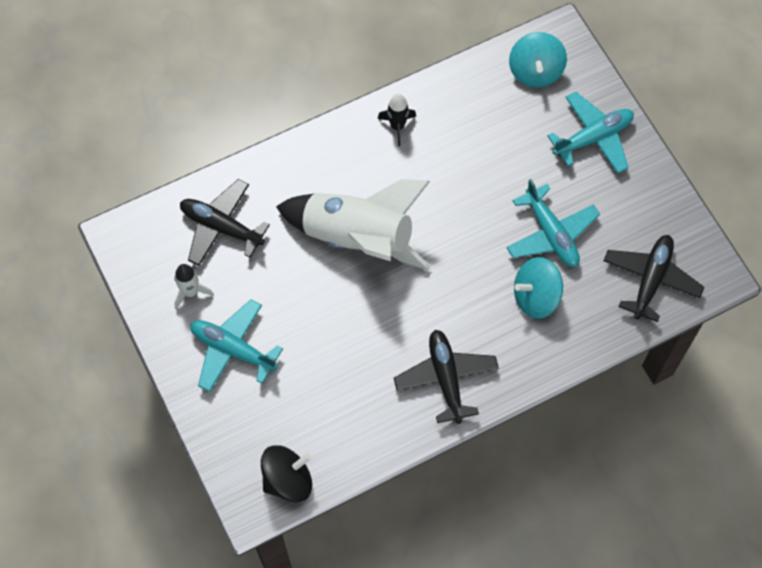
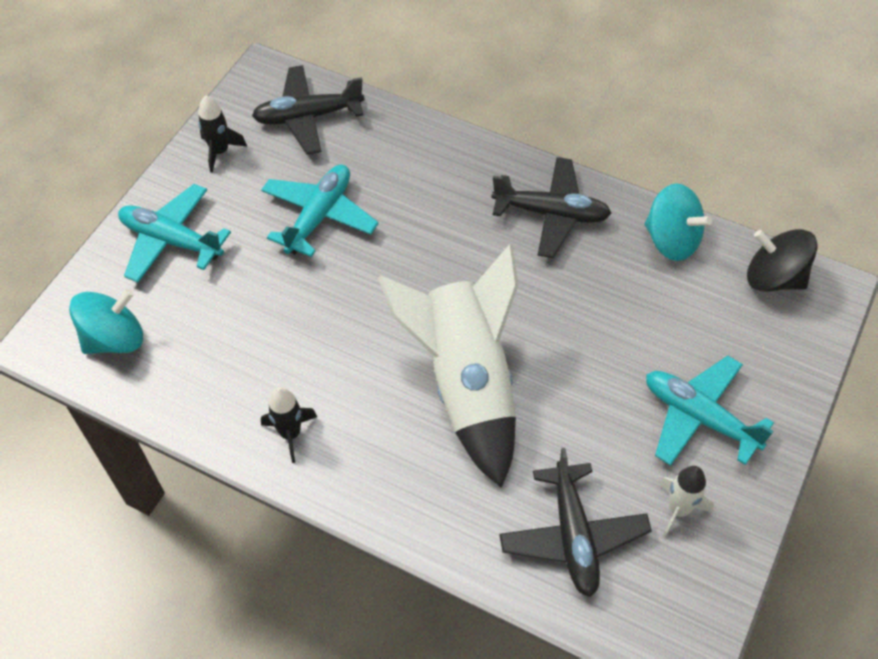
camera: 125 degrees left, 10 degrees down
turquoise plane [190,299,283,392] -> turquoise plane turned 135 degrees clockwise [646,356,774,466]
black plane [394,330,499,424] -> black plane turned 120 degrees counterclockwise [491,157,612,258]
turquoise spinning top [514,257,563,319] -> turquoise spinning top moved to [645,183,712,261]
none -> black rocket [198,95,247,173]

